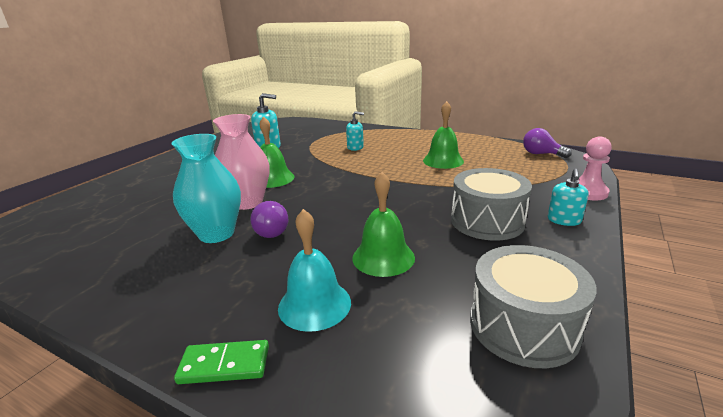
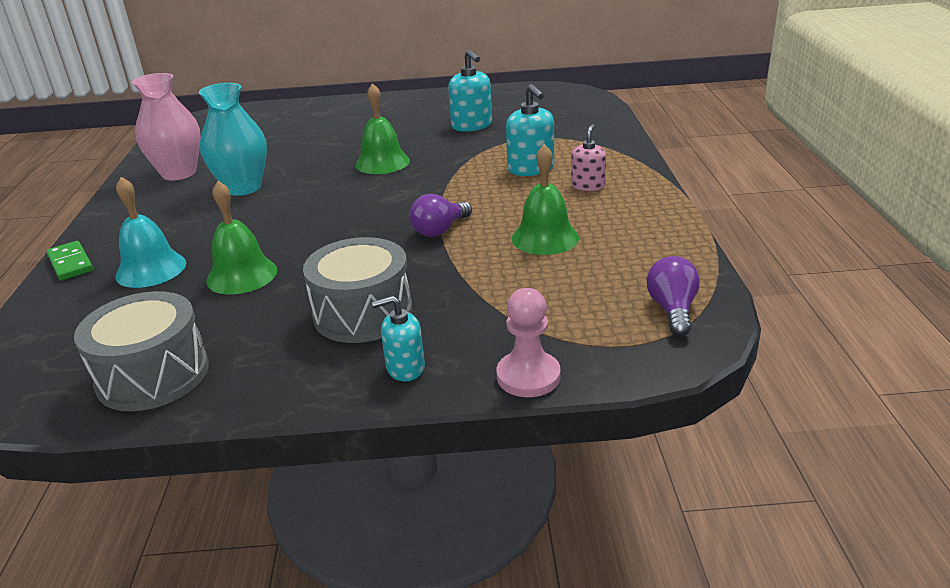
camera: 60 degrees right, 5 degrees up
pink vase [213,114,270,210] -> pink vase moved to [132,73,201,180]
purple light bulb [250,201,288,238] -> purple light bulb moved to [410,194,472,237]
turquoise soap dispenser [346,111,364,151] -> turquoise soap dispenser [506,84,554,176], size x1.51
none -> pink soap dispenser [571,124,606,191]

